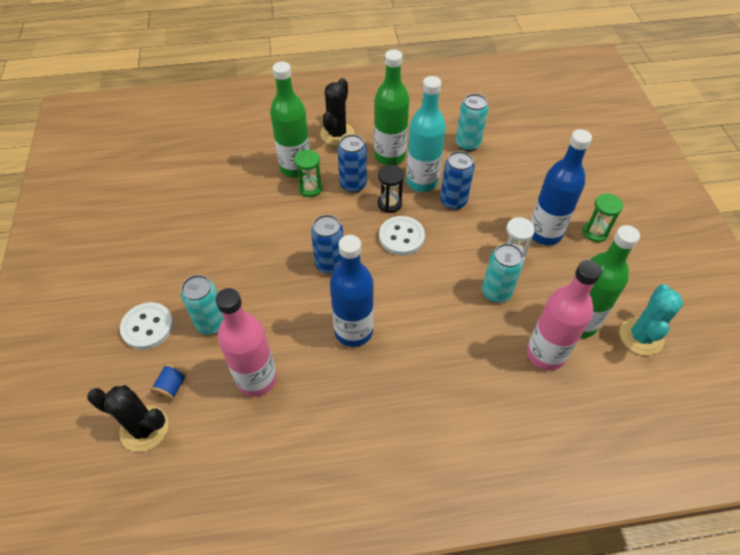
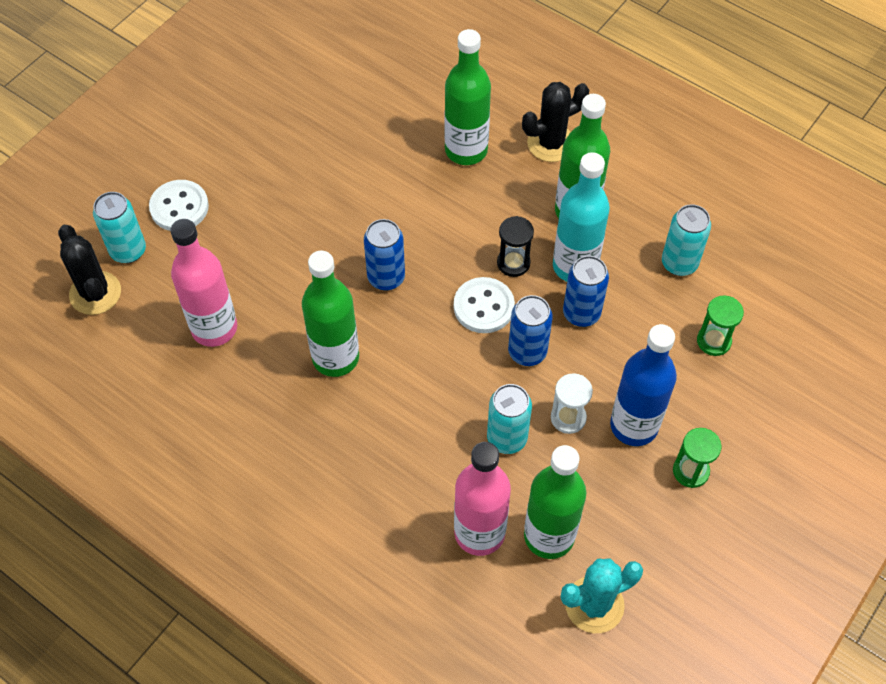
camera: 45 degrees right, 5 degrees up
blue spool [150,364,187,402] -> none
turquoise can [181,275,224,335] -> turquoise can moved to [93,192,146,263]
green hourglass [294,150,323,197] -> green hourglass moved to [697,295,744,356]
blue bottle [330,235,374,347] -> green bottle [302,251,359,377]
blue can [338,134,367,193] -> blue can moved to [508,295,553,366]

